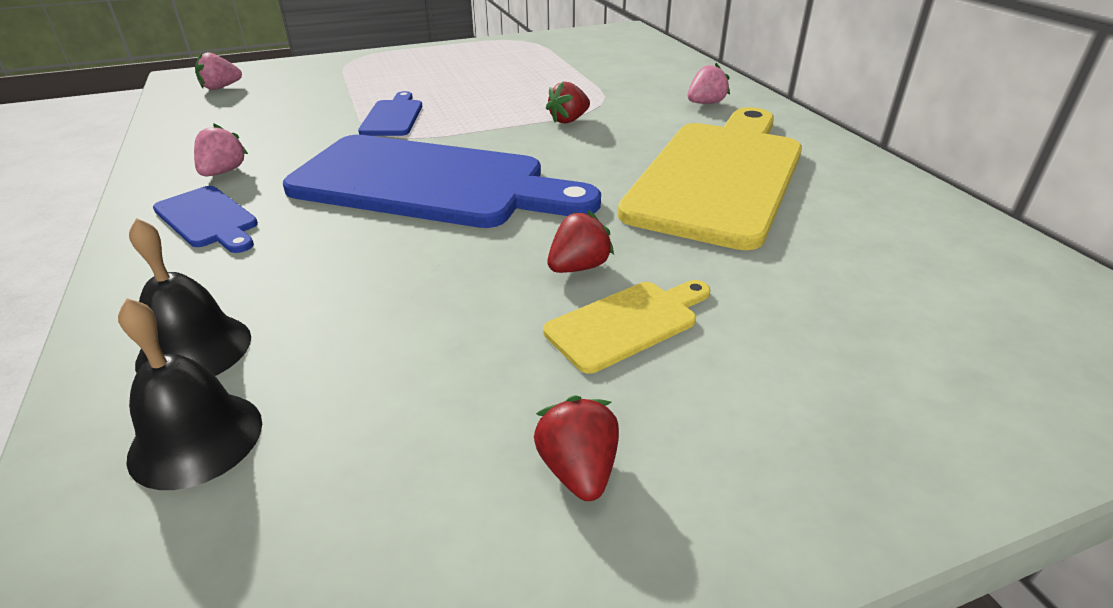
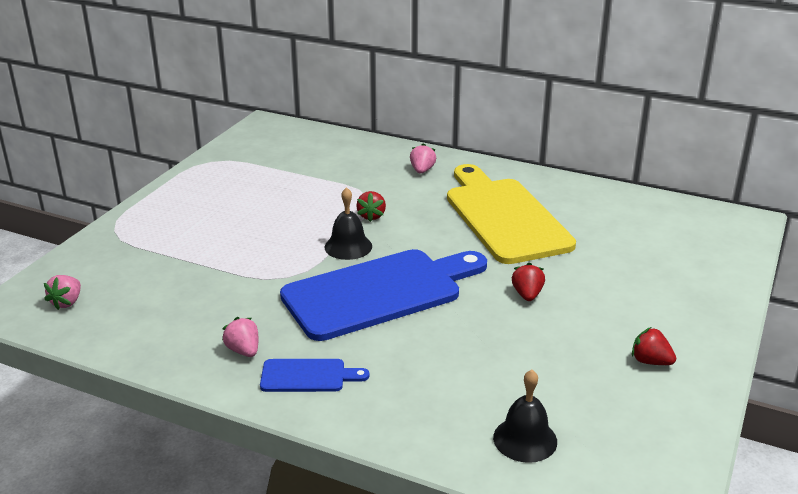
camera: 45 degrees left, 5 degrees down
black bell [129,218,251,376] -> black bell moved to [324,187,372,260]
blue cutting board [358,91,422,136] -> none
yellow cutting board [543,280,710,374] -> none

